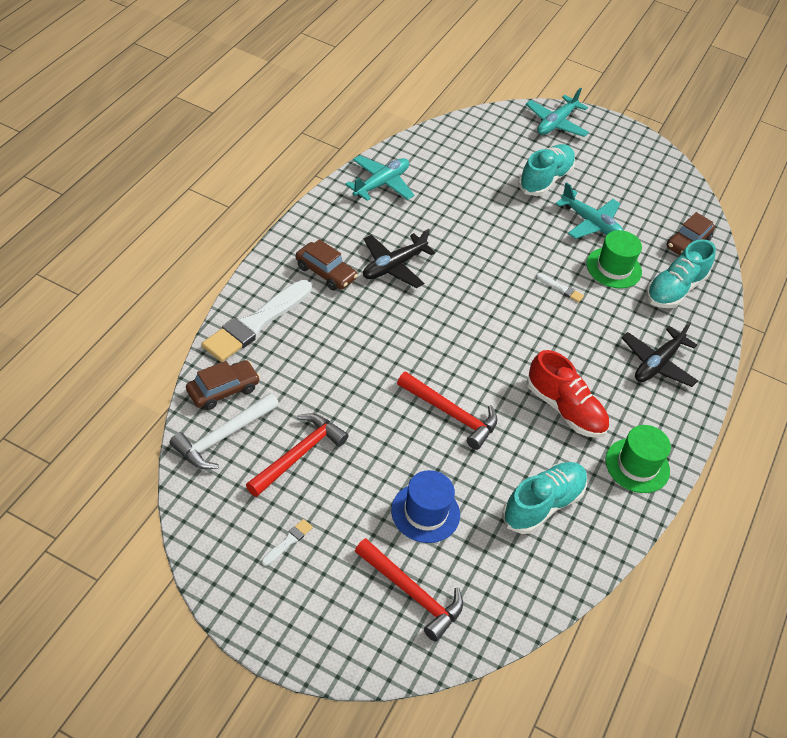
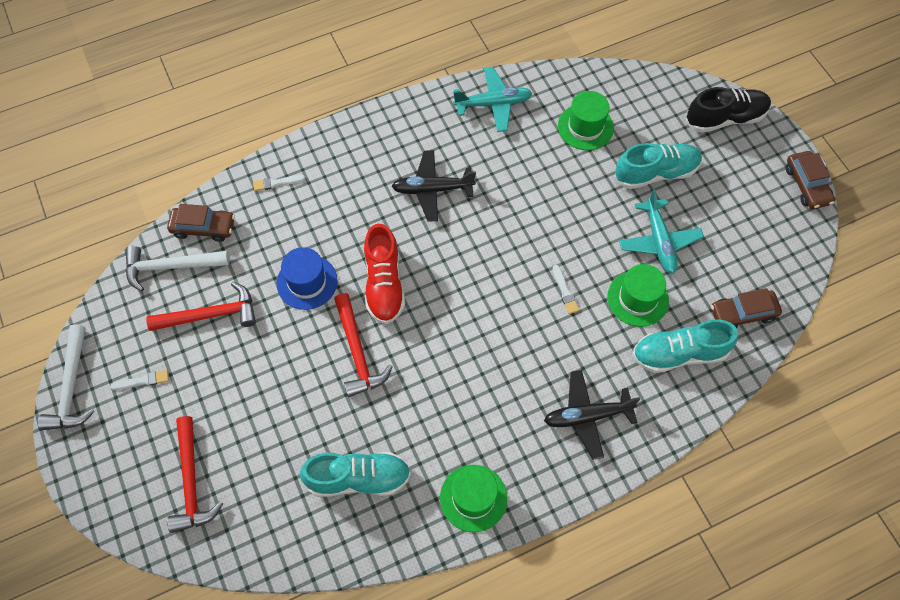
camera: 45 degrees right, 15 degrees up
white brush [202,280,312,362] -> white brush [253,175,305,191], size x0.40
brown car [296,239,358,291] -> brown car moved to [786,151,835,209]
blue hat [391,470,460,543] -> blue hat moved to [277,247,338,310]
turquoise plane [526,87,589,137] -> black shoe [686,87,771,133]
red shoe [527,350,609,438] -> red shoe moved to [364,224,405,324]
none -> white hammer [38,325,95,430]
none -> green hat [558,91,614,150]

